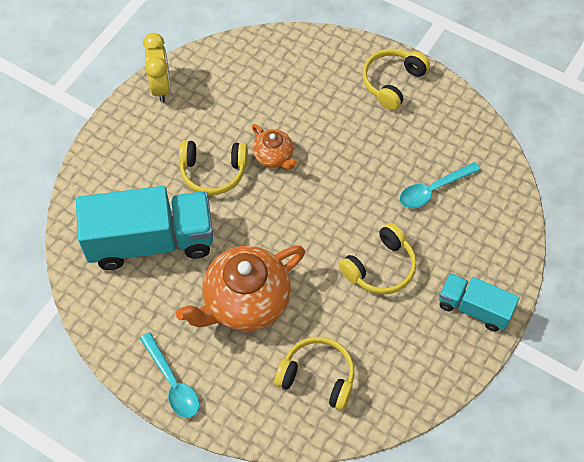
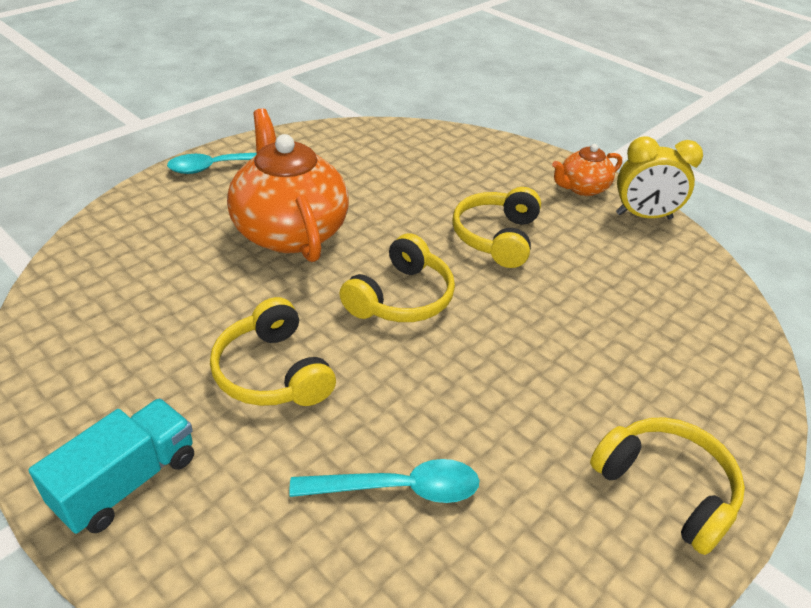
camera: 100 degrees right, 20 degrees down
turquoise truck [76,186,213,270] -> none
orange teapot [252,124,297,170] -> orange teapot moved to [552,144,622,196]
yellow headphones [274,337,355,410] -> yellow headphones moved to [339,233,455,322]
turquoise spoon [400,162,480,208] -> turquoise spoon turned 105 degrees clockwise [289,459,479,503]

